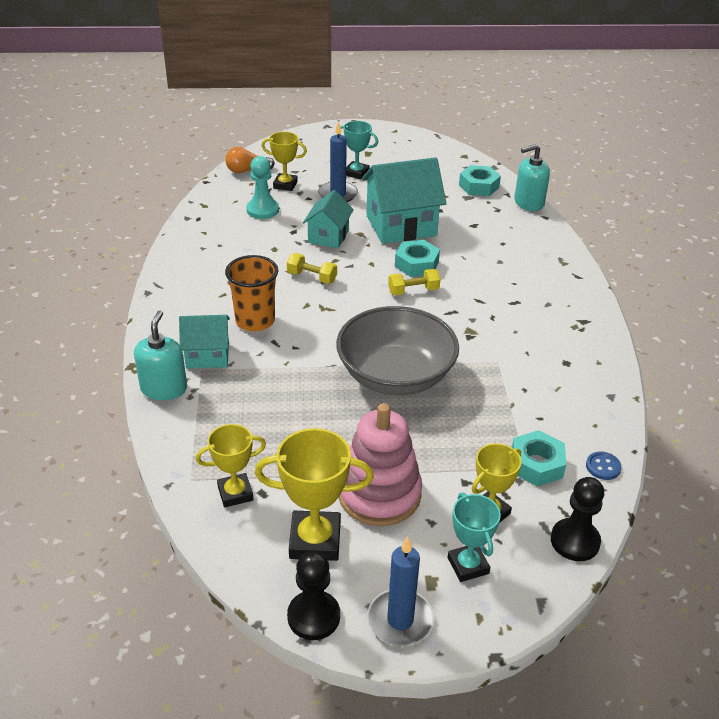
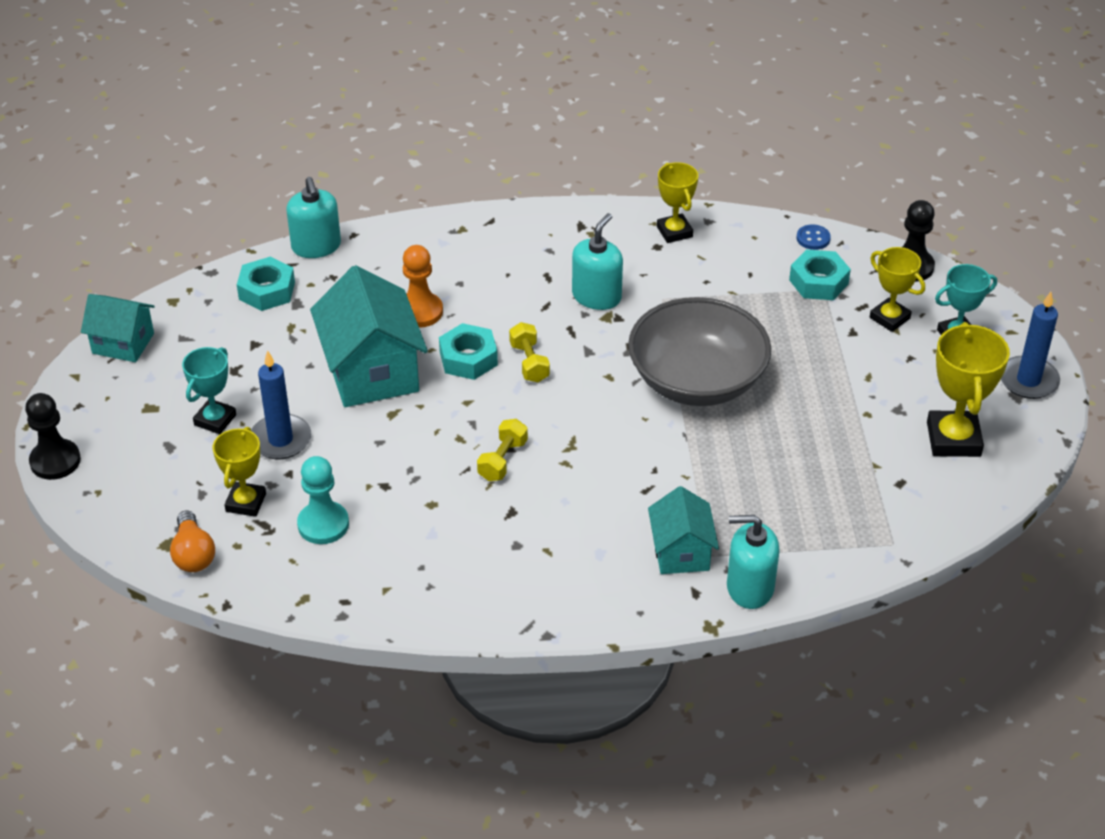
camera: 90 degrees left, 5 degrees up
yellow trophy [196,424,266,507] -> yellow trophy moved to [657,162,698,243]
orange cup [225,255,278,331] -> none
black pawn [287,551,340,640] -> black pawn moved to [25,393,81,480]
turquoise house [303,190,354,248] -> turquoise house moved to [81,294,155,362]
pink stacking toy [339,403,422,526] -> none
none -> orange pawn [403,245,443,328]
none -> turquoise soap dispenser [572,213,623,310]

